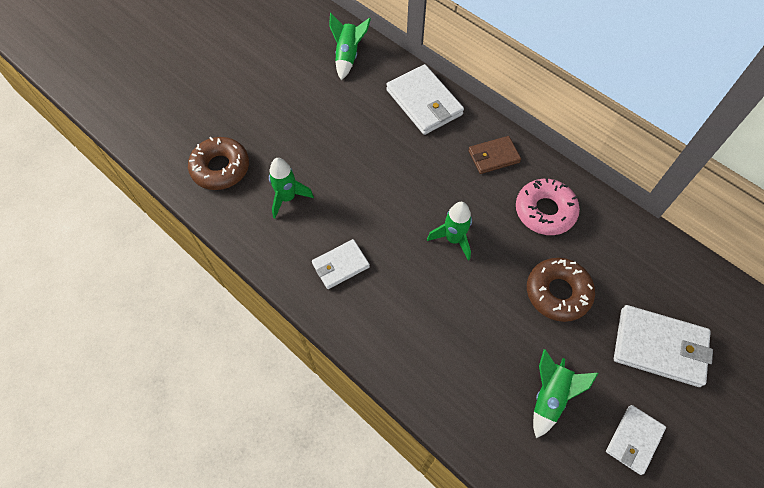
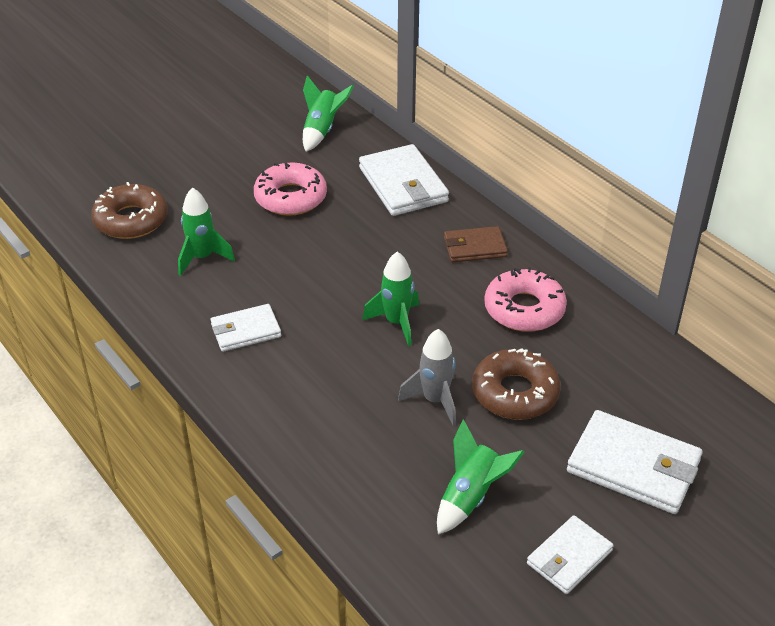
camera: 10 degrees right, 20 degrees down
none -> pink donut [254,162,327,216]
none -> grey rocket [398,329,456,426]

